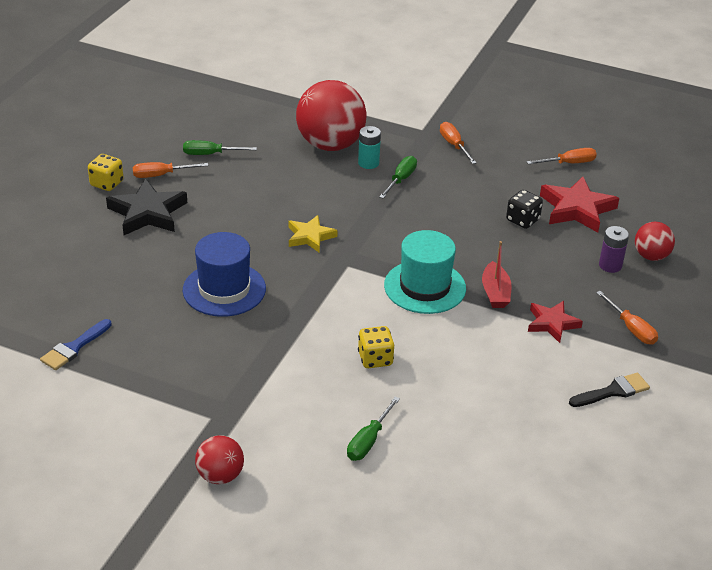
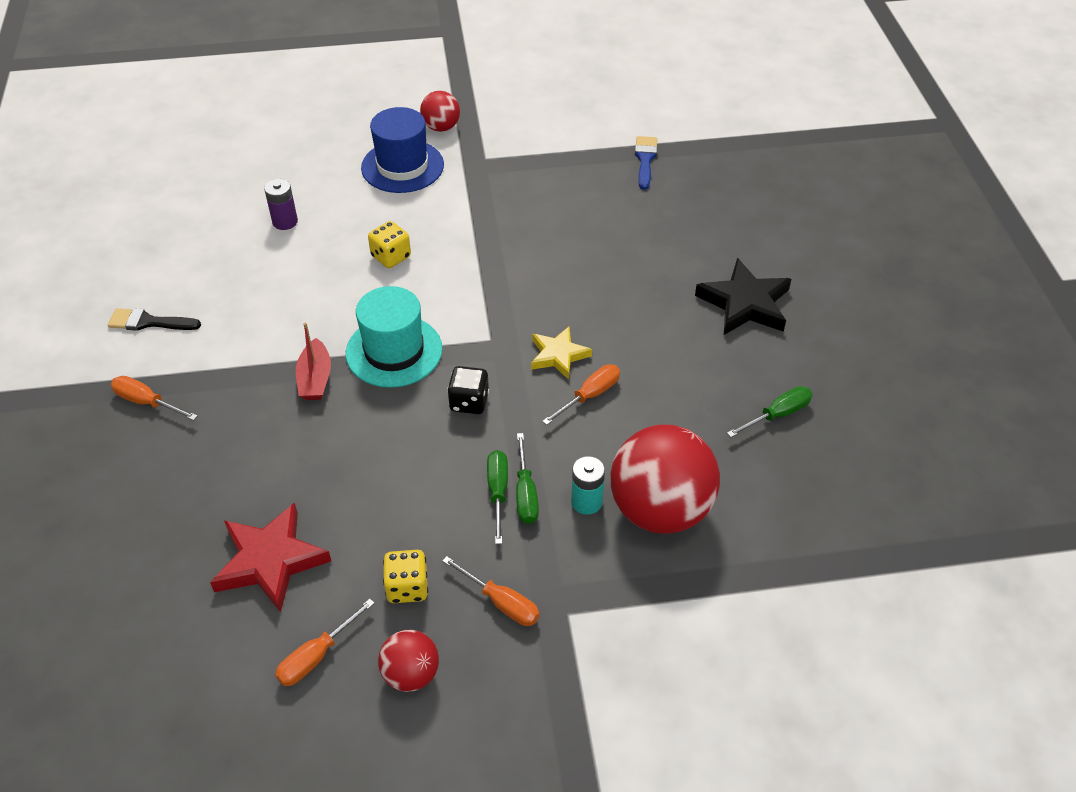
camera: 150 degrees right, 10 degrees up
yellow dice [88,154,124,191] -> yellow dice moved to [383,550,428,603]
orange screwdriver [133,162,208,178] -> orange screwdriver moved to [542,364,620,425]
blue hat [183,232,266,317] -> blue hat moved to [361,107,444,193]
green screwdriver [347,396,400,461] -> green screwdriver moved to [487,450,508,544]
red boat [482,241,512,308] -> red boat turned 150 degrees counterclockwise [296,323,331,400]
black dice [506,190,543,229] -> black dice moved to [447,366,489,414]
red star [528,301,583,343] -> none
black brush [569,373,650,407] -> black brush turned 60 degrees clockwise [108,308,201,331]
purple battery [599,226,629,273] -> purple battery moved to [264,179,298,230]
red ball [635,222,675,261] -> red ball moved to [378,630,439,692]

